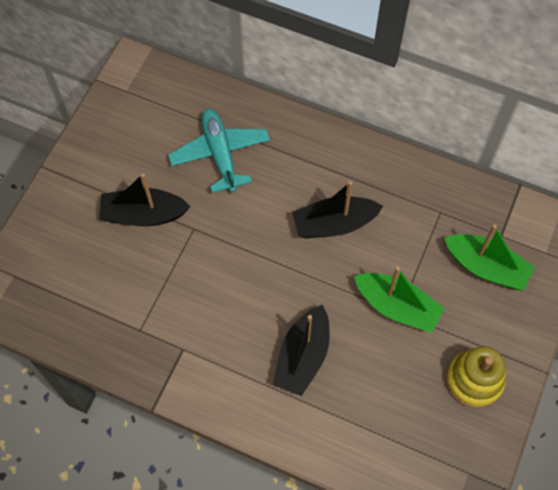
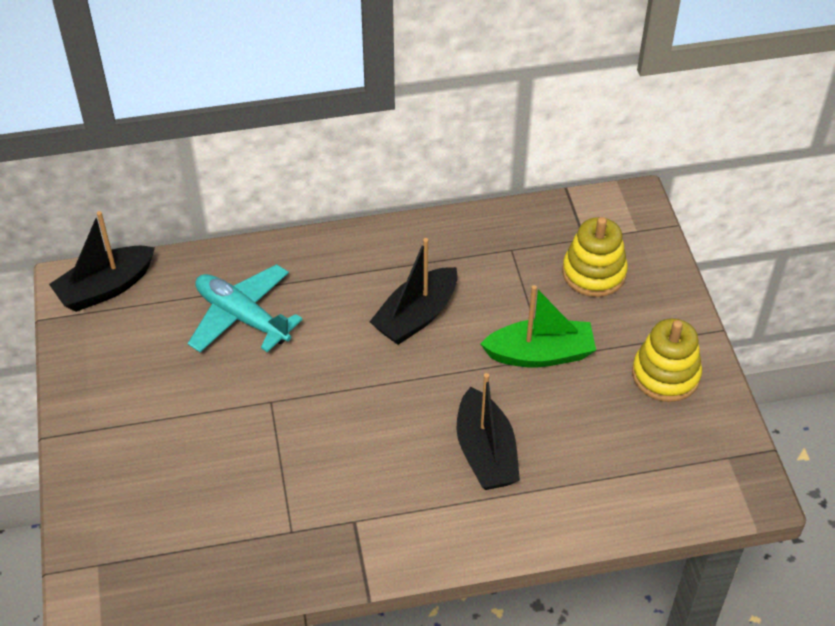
camera: 35 degrees left, 15 degrees down
black boat [99,173,191,226] -> black boat moved to [49,211,155,312]
green boat [444,224,535,291] -> yellow stacking toy [562,217,628,297]

